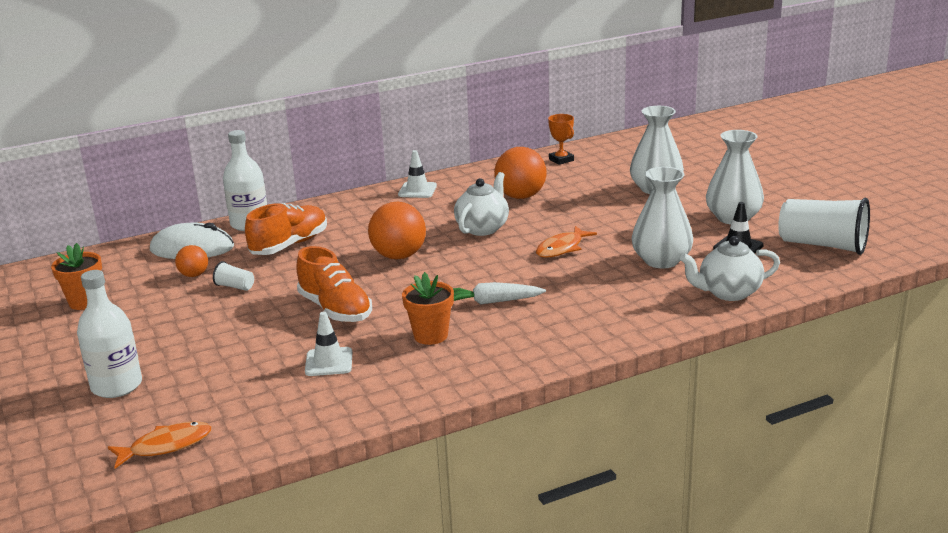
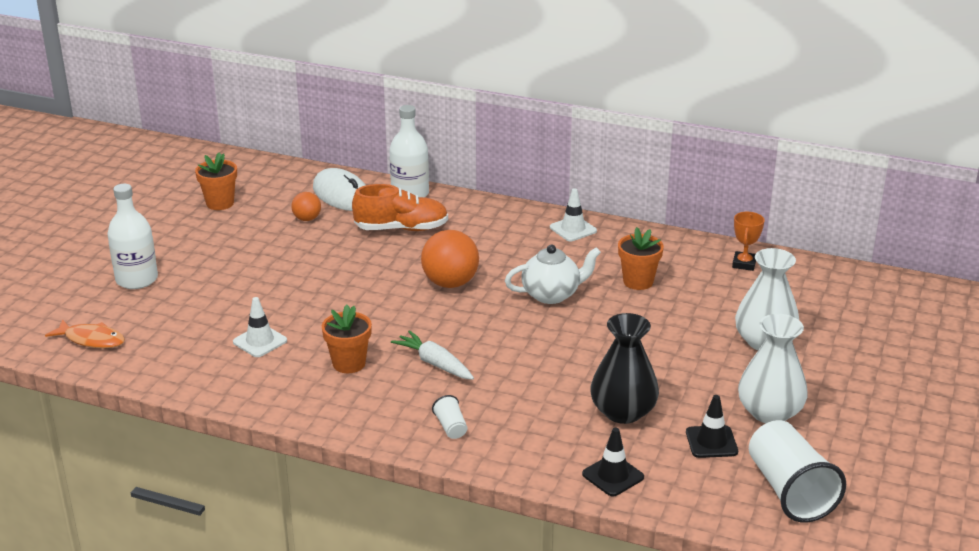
camera: 45 degrees right, 5 degrees up
white cup [213,261,254,291] -> white cup moved to [432,395,467,439]
orange shoe [297,246,372,322] -> none
orange ball [494,147,547,199] -> orange flower pot [618,227,664,290]
orange fish [536,226,597,258] -> none
white vase [632,167,693,268] -> black vase [590,313,659,424]
white teapot [680,236,780,301] -> black traffic cone [582,428,644,496]

